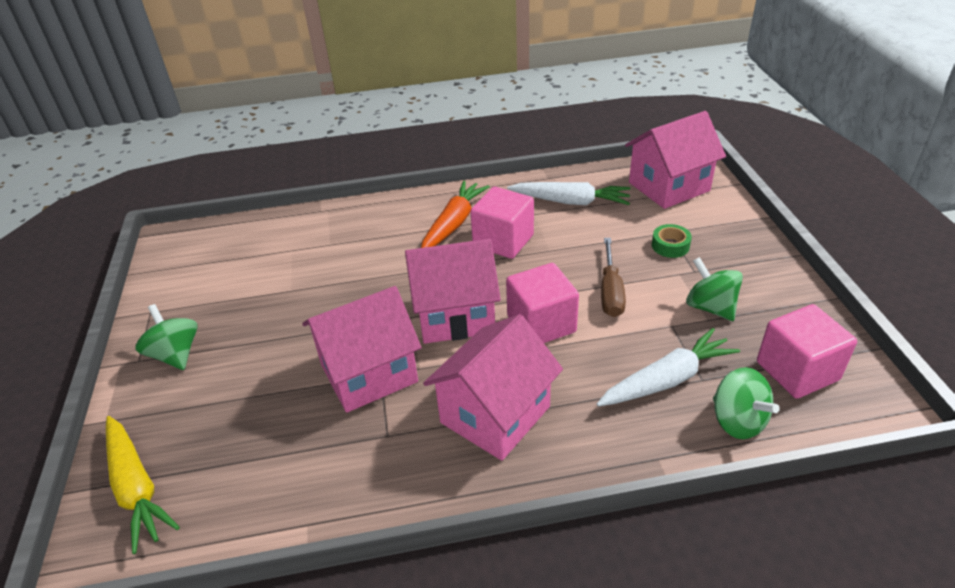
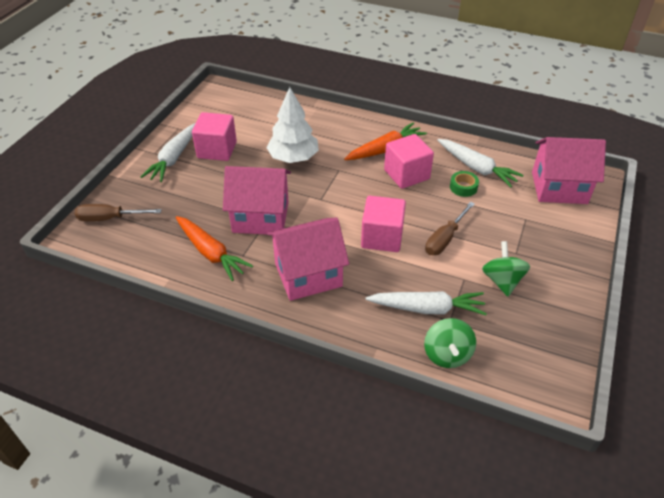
camera: 30 degrees right, 5 degrees up
yellow carrot [106,416,180,554] -> brown screwdriver [75,204,162,221]
green spinning top [136,304,198,370] -> white carrot [140,123,196,182]
pink house [405,239,501,344] -> none
green tape [652,224,692,258] -> green tape moved to [450,171,479,197]
pink cube [757,304,857,399] -> pink cube moved to [192,112,237,161]
none -> orange carrot [175,216,253,281]
none -> white tree [266,87,319,163]

